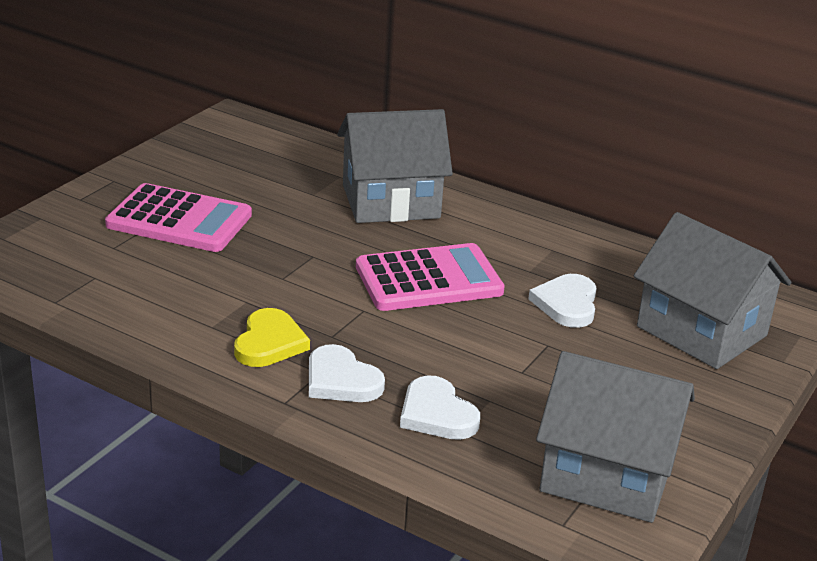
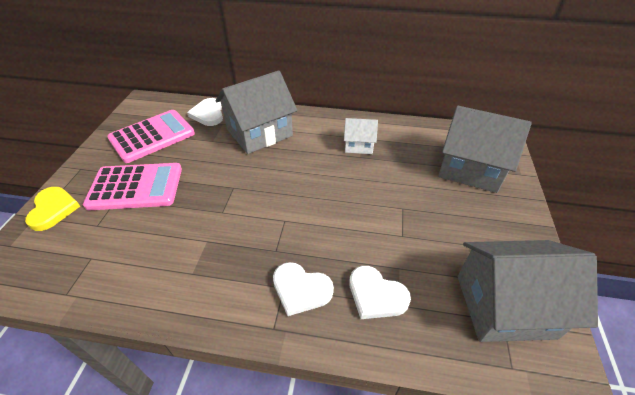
camera: 20 degrees left, 15 degrees up
yellow heart [234,308,310,367] -> yellow heart moved to [25,187,80,231]
pink calculator [356,243,505,311] -> pink calculator moved to [107,110,195,163]
white heart [528,274,597,328] -> white heart moved to [187,98,223,126]
none -> white house [344,118,378,154]

